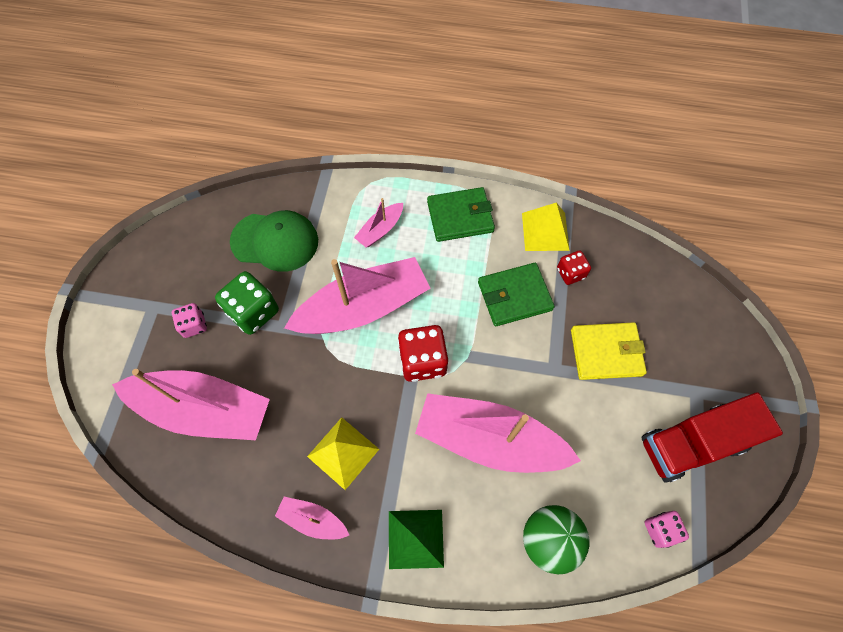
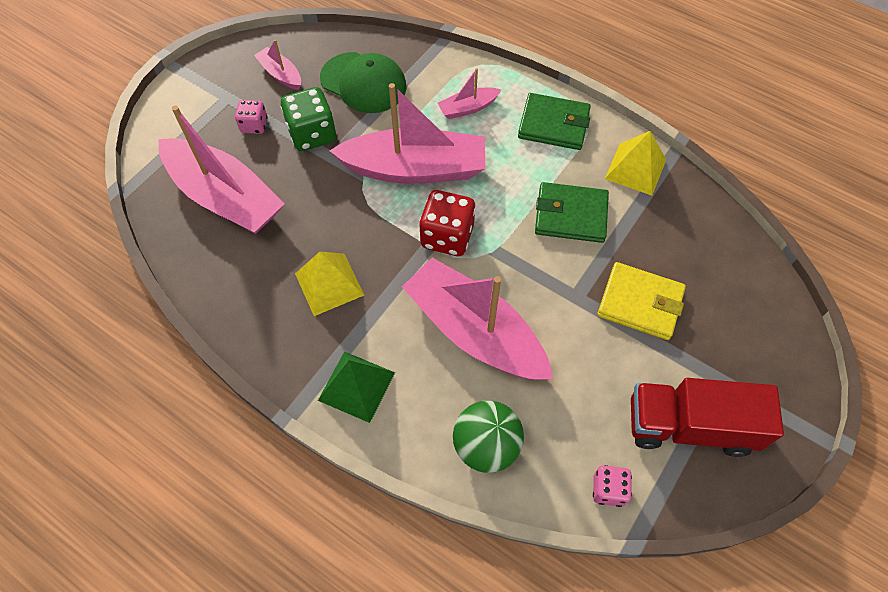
camera: 25 degrees right, 5 degrees down
pink boat [275,497,349,539] -> pink boat moved to [254,39,301,90]
red dice [557,251,591,285] -> none

